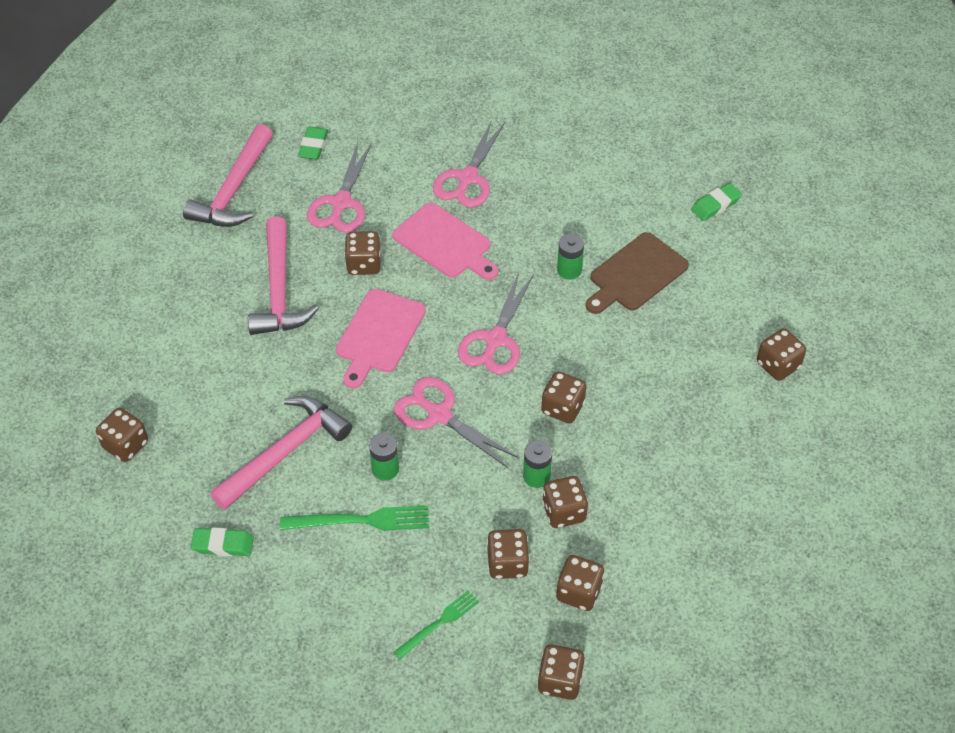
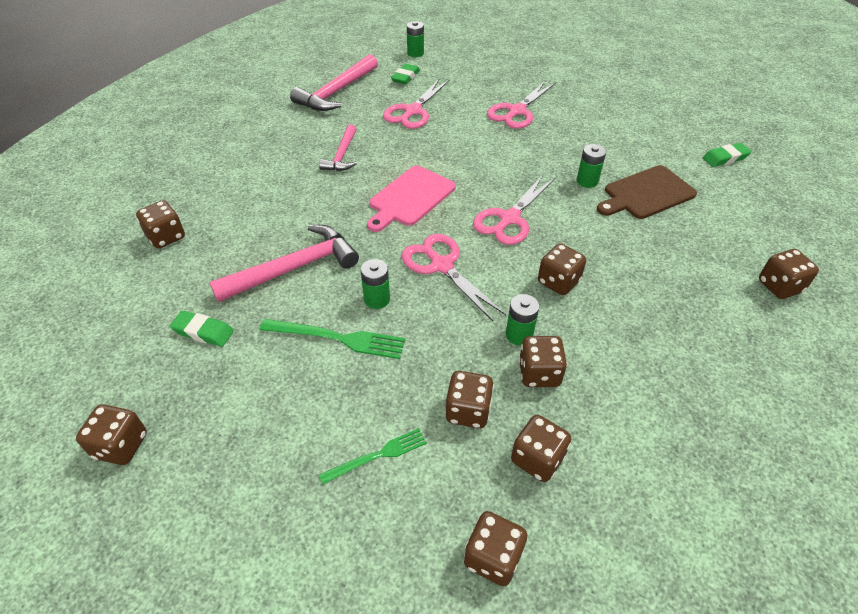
camera: 15 degrees right, 5 degrees down
pink hammer [248,216,319,335] -> pink hammer [319,124,357,171], size x0.61
brown dice [344,231,381,275] -> brown dice moved to [76,404,147,465]
pink cutting board [392,203,498,280] -> none
none -> green battery [407,21,424,57]

